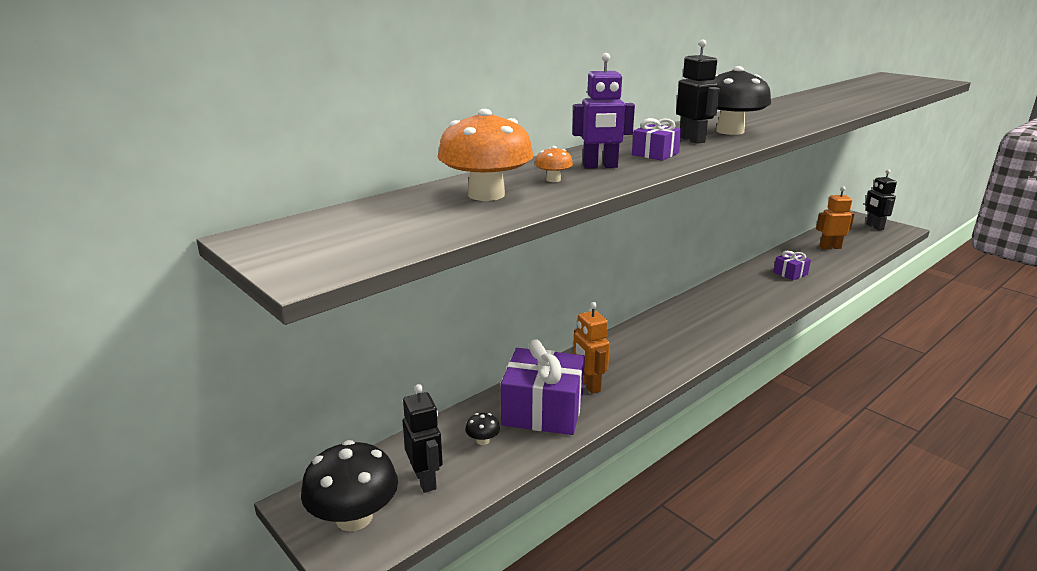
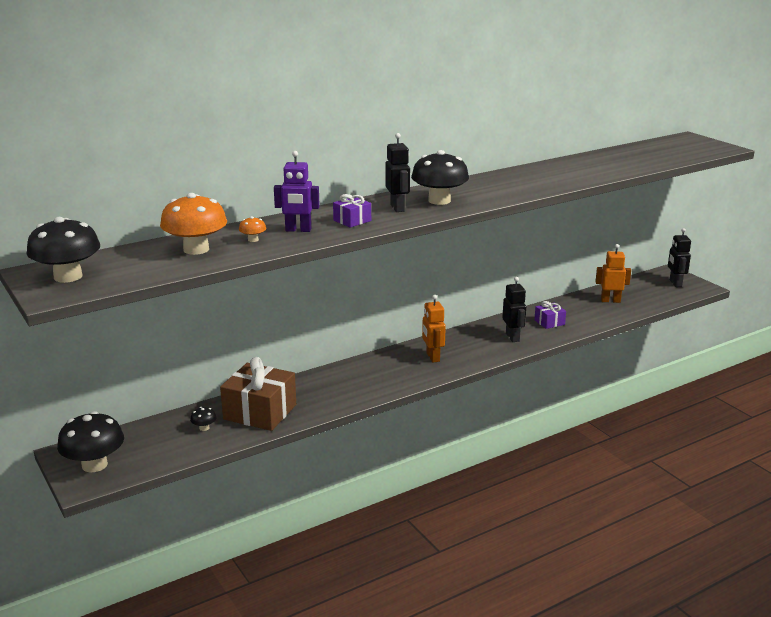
camera: 10 degrees right, 0 degrees up
black robot [403,384,443,493] -> black robot moved to [502,277,526,342]
purple gift [501,339,585,435] -> brown gift [220,357,296,431]
orange robot [573,302,610,393] -> orange robot moved to [422,295,446,363]
none -> black mushroom [27,217,100,283]

